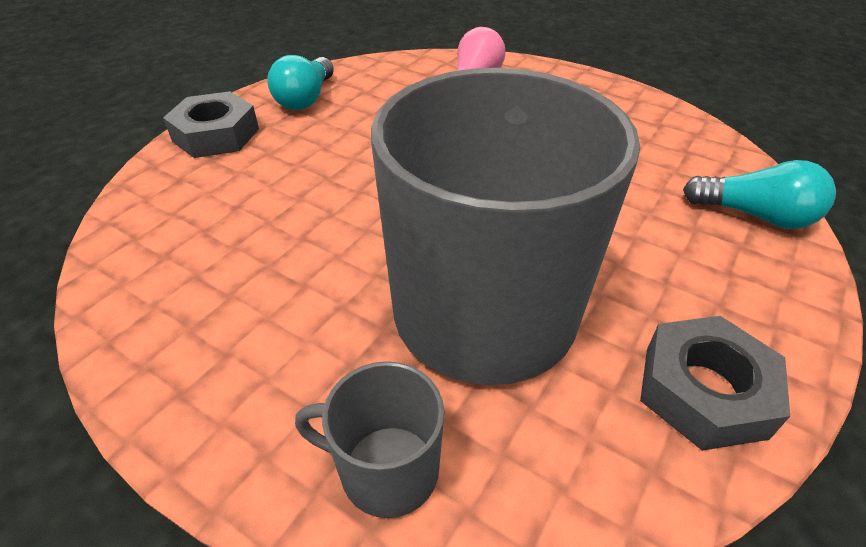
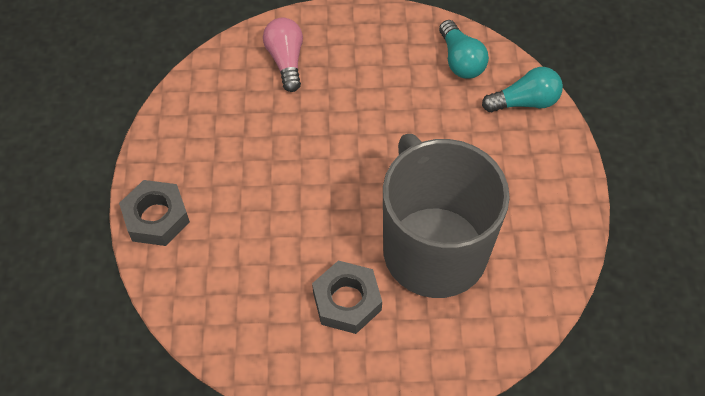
camera: 35 degrees left, 15 degrees up
turquoise light bulb [267,55,334,110] -> turquoise light bulb moved to [439,20,489,79]
grey mug [295,361,444,518] -> none
grey nut [640,316,790,451] -> grey nut moved to [312,260,382,334]

